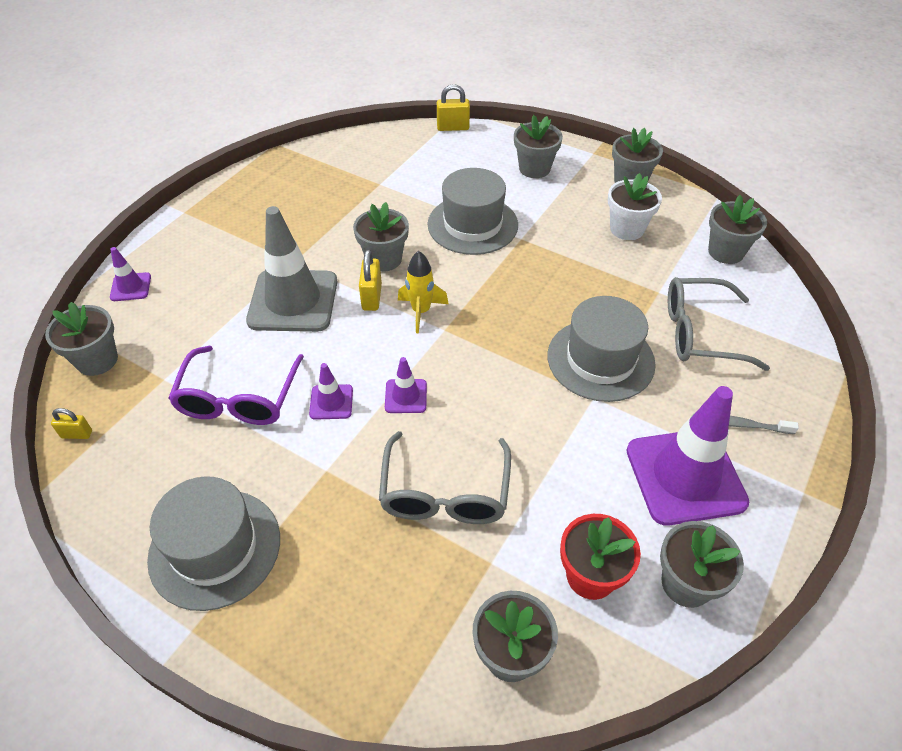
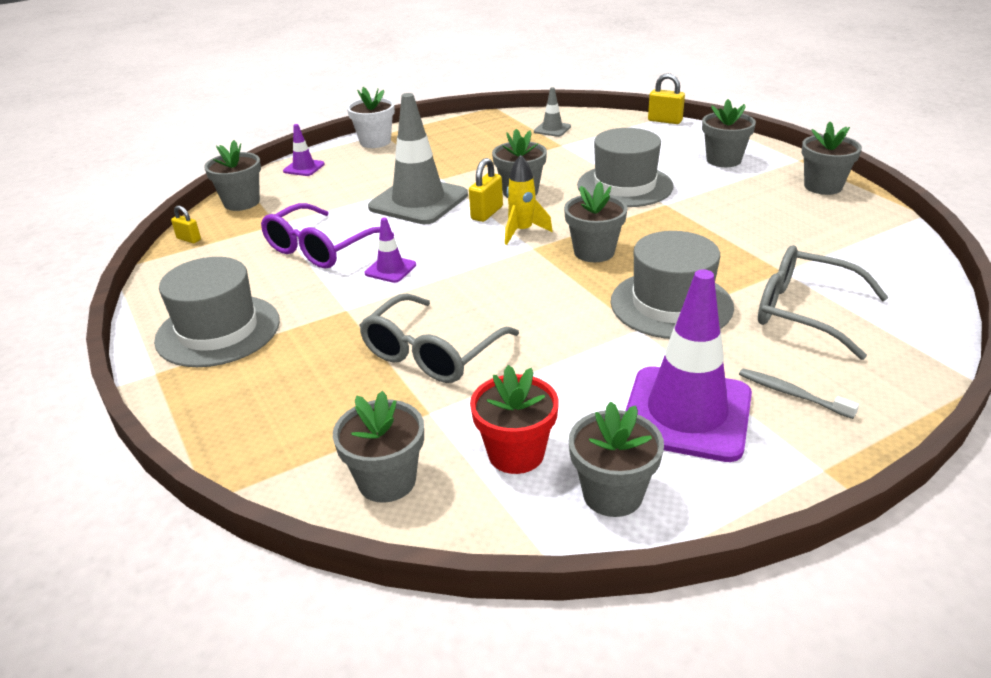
camera: 30 degrees right, 15 degrees down
purple traffic cone [385,357,427,413] -> none
white flower pot [607,173,662,240] -> white flower pot moved to [347,87,395,148]
grey flower pot [708,195,767,264] -> grey flower pot moved to [564,182,627,262]
none -> grey traffic cone [534,87,571,137]

